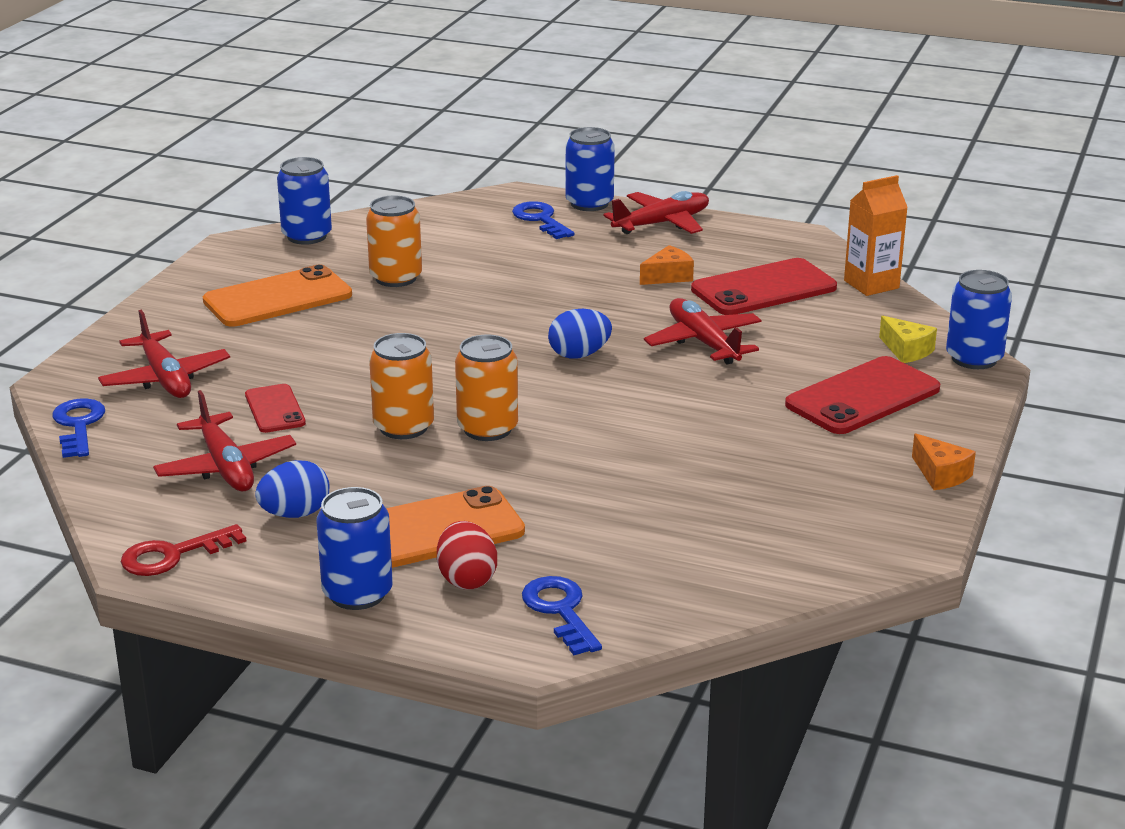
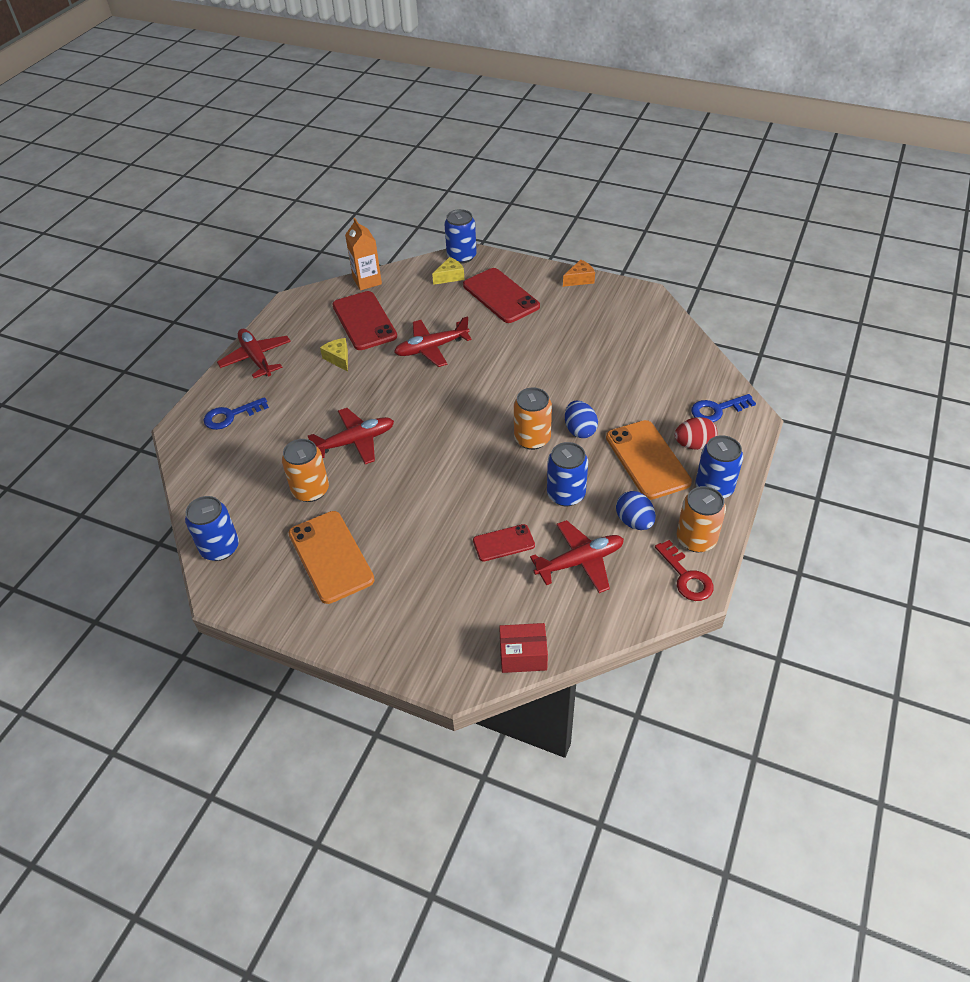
camera: 85 degrees left, 20 degrees up
blue key [52,398,105,458] -> red box [499,623,548,673]
red plane [98,310,230,398] -> red plane moved to [308,408,394,464]
orange can [369,333,434,439] -> orange can moved to [677,486,726,552]
blue egg [548,309,612,359] -> blue egg moved to [565,401,598,438]
blue can [566,127,615,211] -> blue can moved to [547,442,588,506]
orange cheese [640,245,694,285] -> yellow cheese [320,338,348,371]

